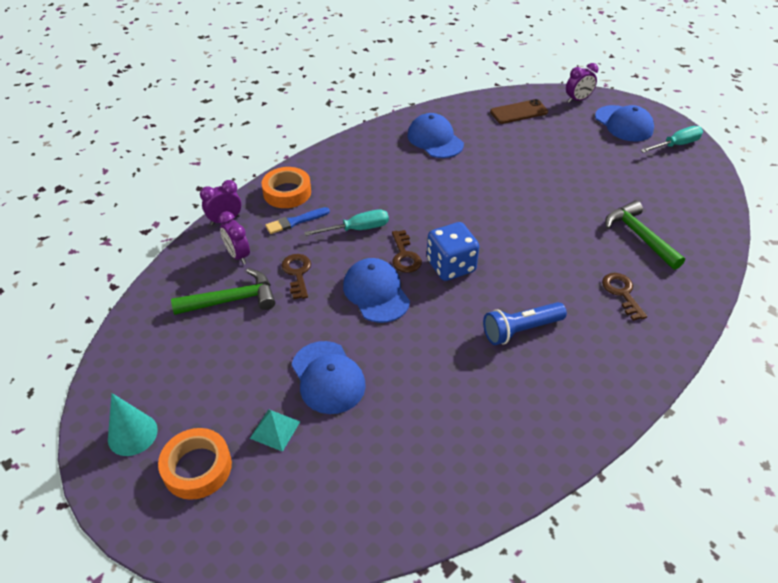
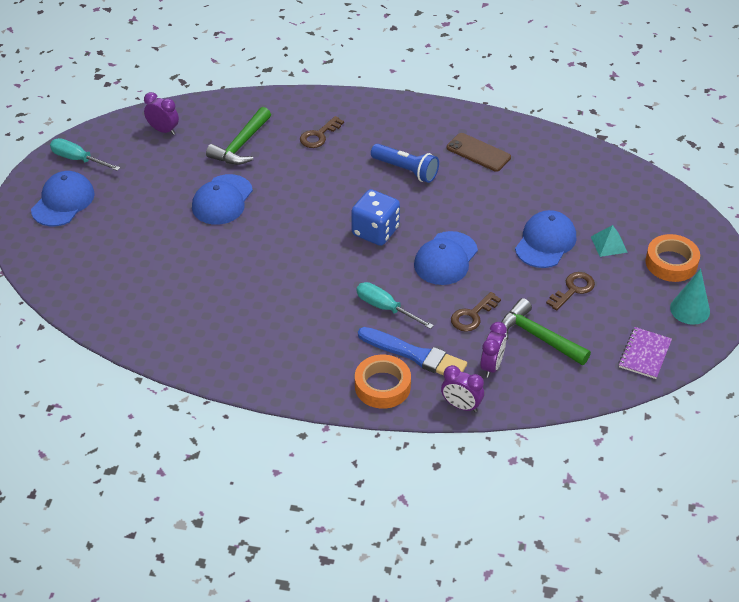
camera: 125 degrees left, 0 degrees up
blue brush [265,207,330,234] -> blue brush [358,327,467,376], size x1.59
brown key [392,230,422,273] -> brown key moved to [546,272,595,311]
blue cap [407,113,464,158] -> blue cap moved to [192,174,253,225]
brown phone [490,99,548,124] -> brown phone moved to [447,133,511,172]
purple clock [566,63,598,103] -> purple clock moved to [144,92,179,135]
none -> purple notebook [618,327,672,379]

